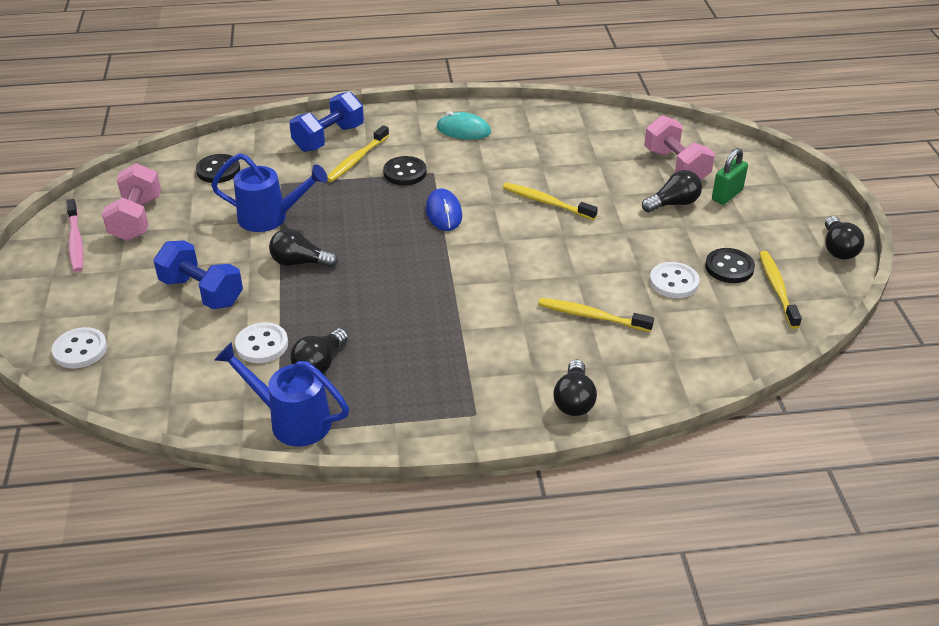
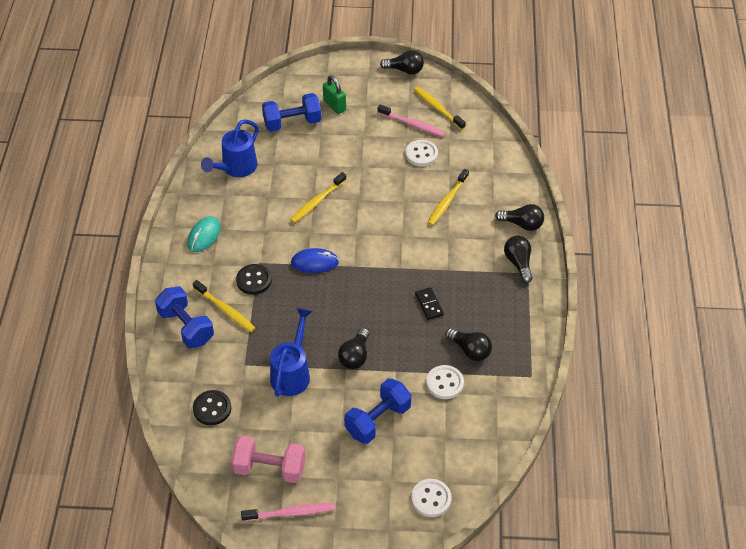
camera: 80 degrees left, 10 degrees up
blue watering can [215,342,349,447] -> blue watering can moved to [201,119,259,177]
black light bulb [642,170,702,212] -> black light bulb moved to [504,236,533,283]
pink dumbbell [644,115,715,180] -> blue dumbbell [262,93,322,132]
black button [705,248,755,283] -> pink toothbrush [377,104,445,137]
yellow toothbrush [759,251,802,329] -> yellow toothbrush turned 45 degrees clockwise [414,87,466,130]
none -> black domino [415,287,444,320]

